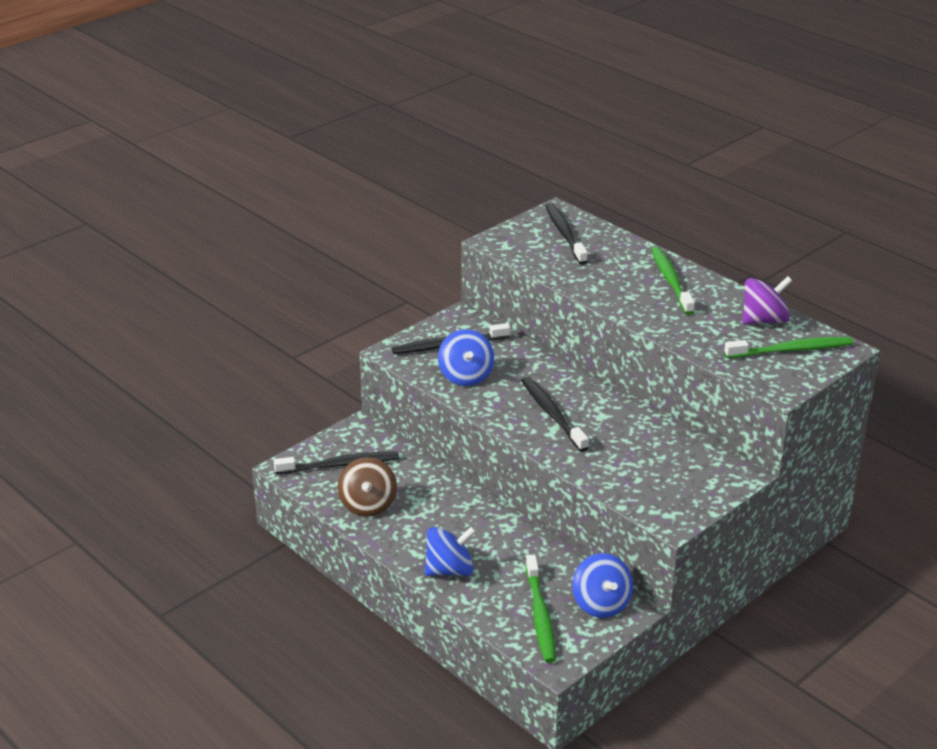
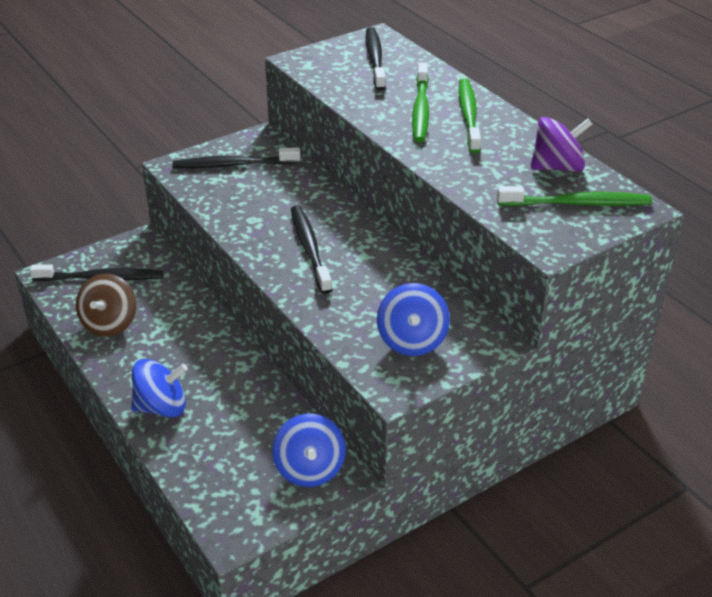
camera: 10 degrees right, 5 degrees up
blue spinning top [438,329,494,386] -> blue spinning top moved to [377,283,450,356]
green toothbrush [526,554,556,663] -> green toothbrush moved to [412,63,429,142]

